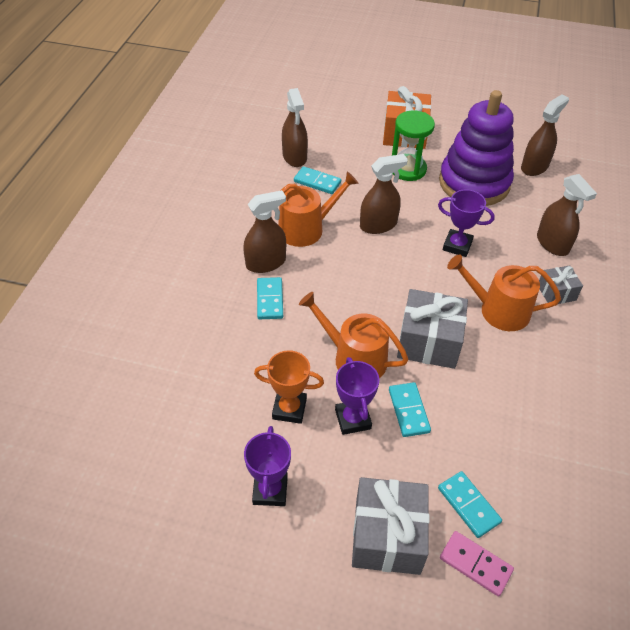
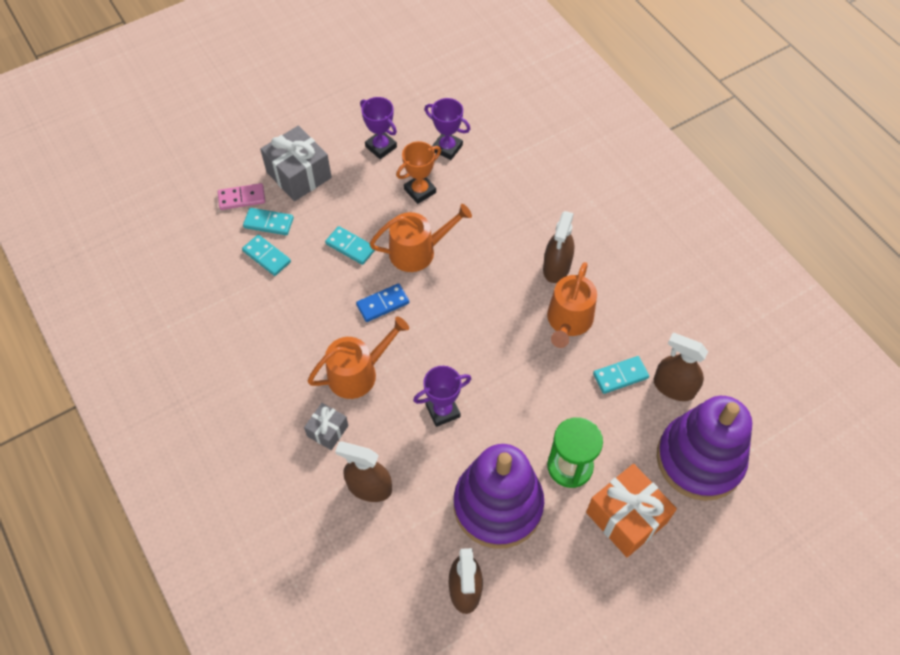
camera: 135 degrees right, 10 degrees up
turquoise domino [257,277,283,319] -> turquoise domino moved to [242,235,291,276]
purple trophy [335,357,379,435] -> purple trophy moved to [425,98,470,160]
brown spray bottle [360,154,408,234] -> none
grey gift [397,289,468,369] -> blue domino [356,283,409,322]
none -> purple stacking toy [657,396,752,501]

